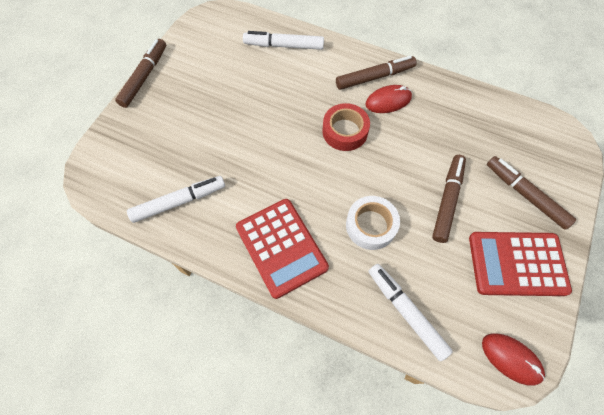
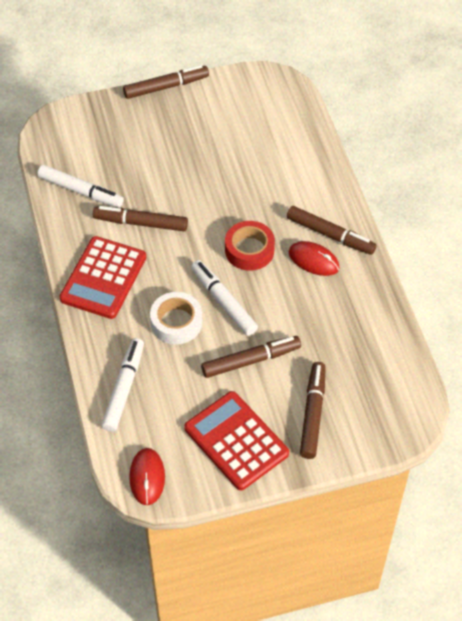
camera: 50 degrees right, 10 degrees down
white marker [243,31,324,50] -> white marker moved to [191,260,258,336]
none -> brown marker [93,206,188,231]

